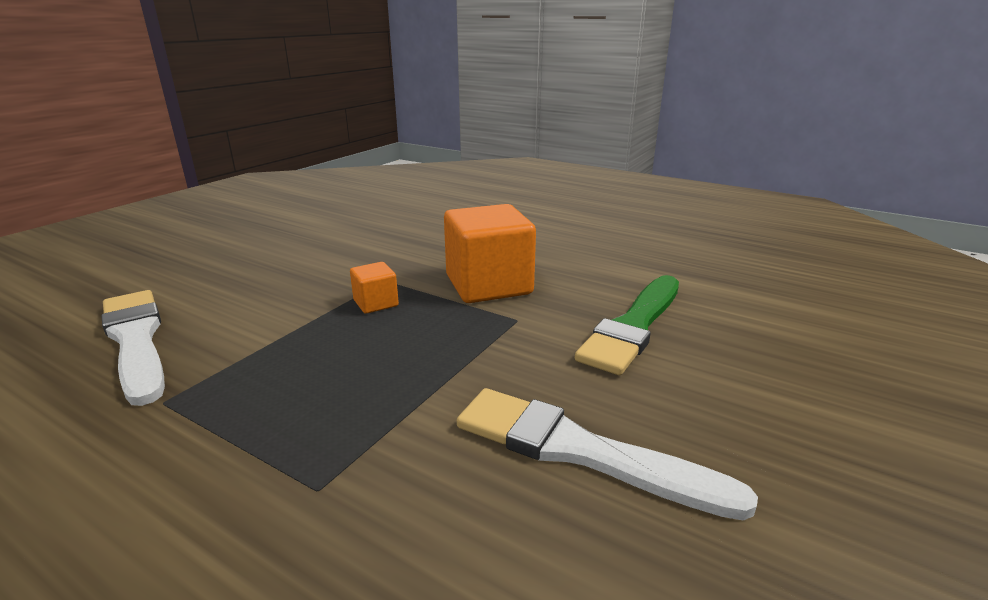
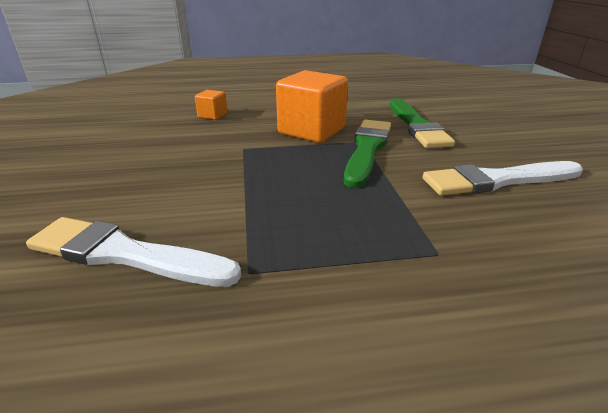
camera: 40 degrees left, 5 degrees up
orange cube [350,262,399,314] -> orange cube moved to [195,90,227,120]
none -> green brush [344,120,391,188]

